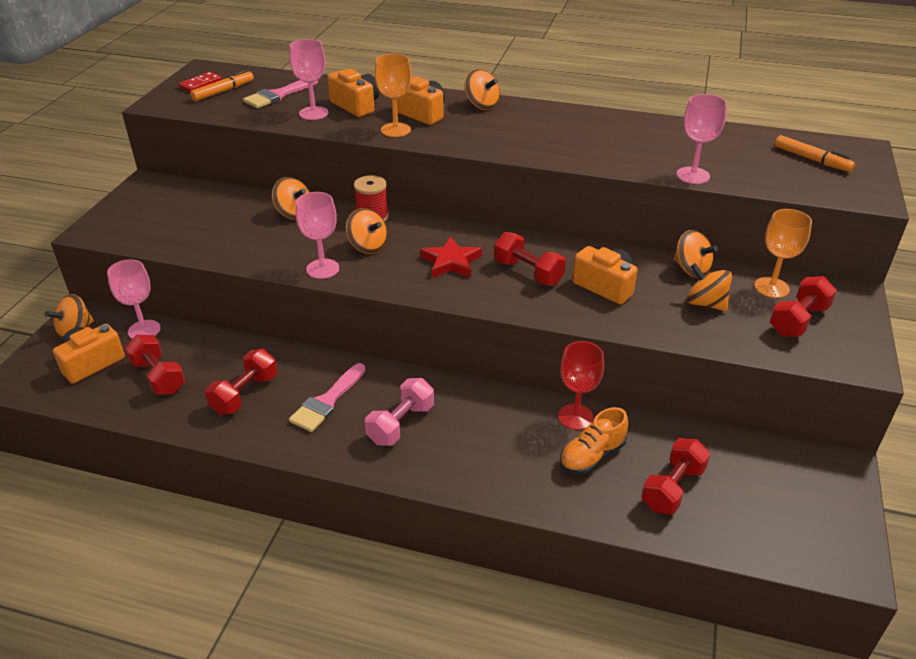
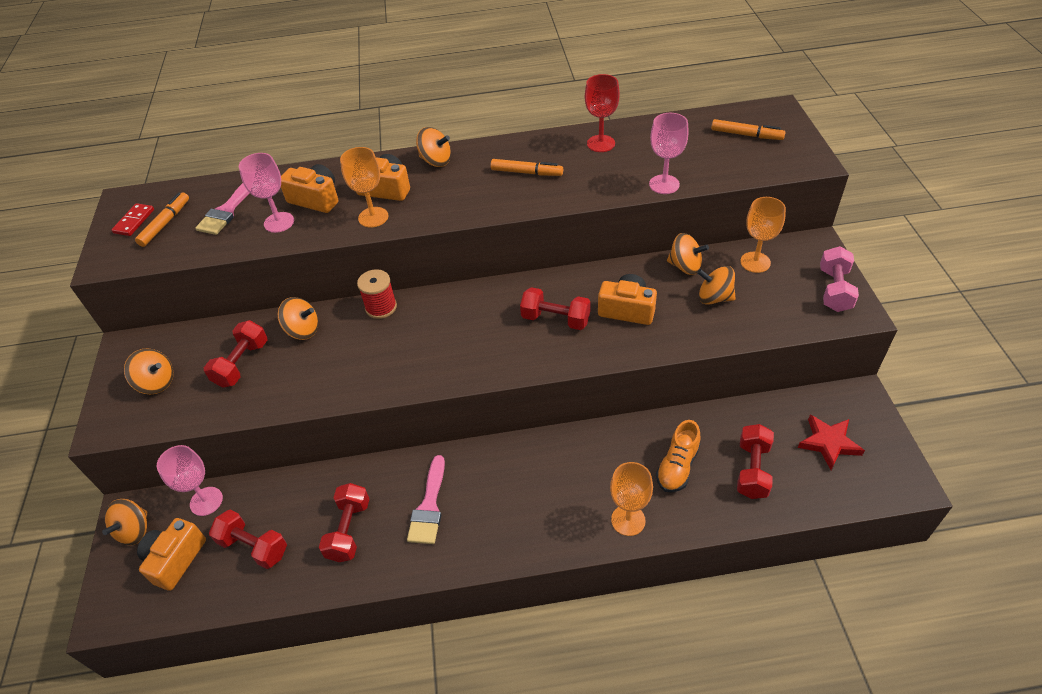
camera: 20 degrees left, 10 degrees up
pink goblet [296,192,339,279] -> none
orange spinning top [346,208,387,254] -> orange spinning top moved to [124,349,173,395]
pink dumbbell [365,378,434,446] -> pink dumbbell moved to [820,246,859,312]
red star [420,237,482,278] -> red star moved to [798,414,865,470]
red goblet [558,341,604,430] -> red goblet moved to [585,74,620,152]
red dumbbell [770,276,837,337] -> red dumbbell moved to [204,320,268,388]
none -> orange marker [491,159,563,176]
none -> orange goblet [610,462,653,536]

